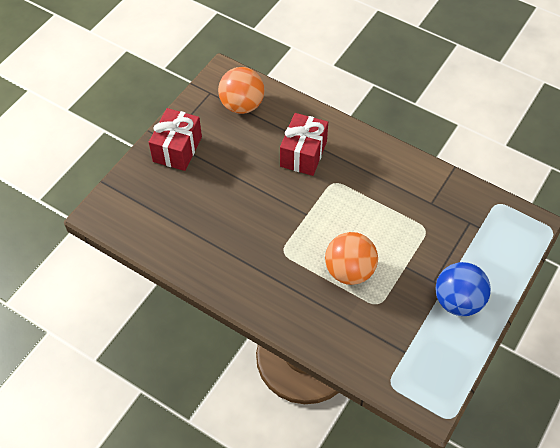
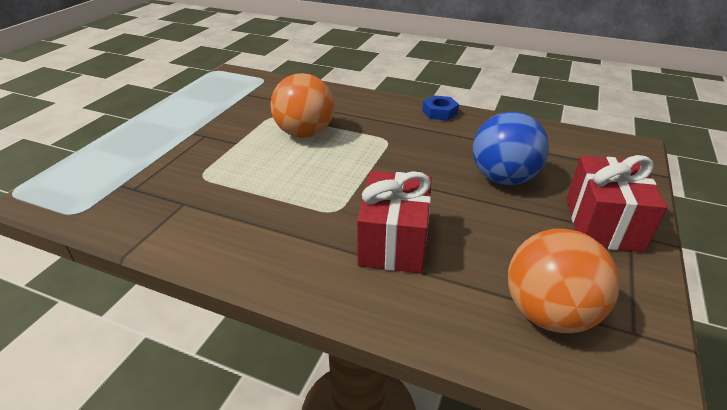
camera: 170 degrees right, 20 degrees down
blue ball [435,262,491,316] -> blue ball moved to [473,112,549,185]
none -> blue nut [422,95,459,121]

